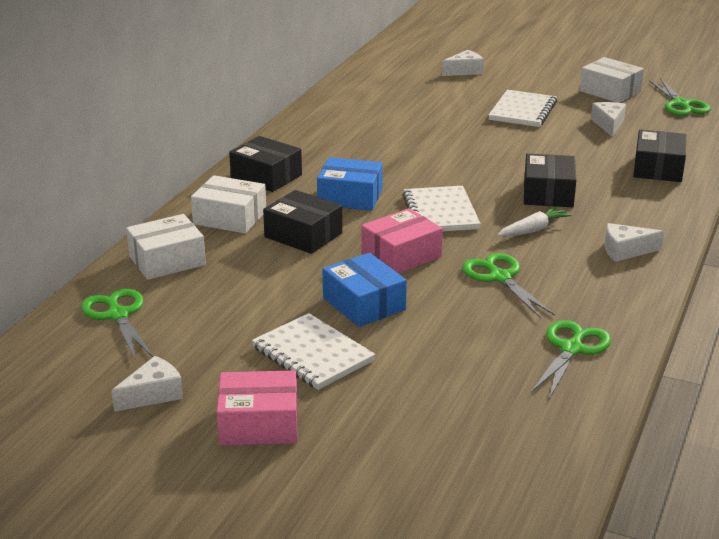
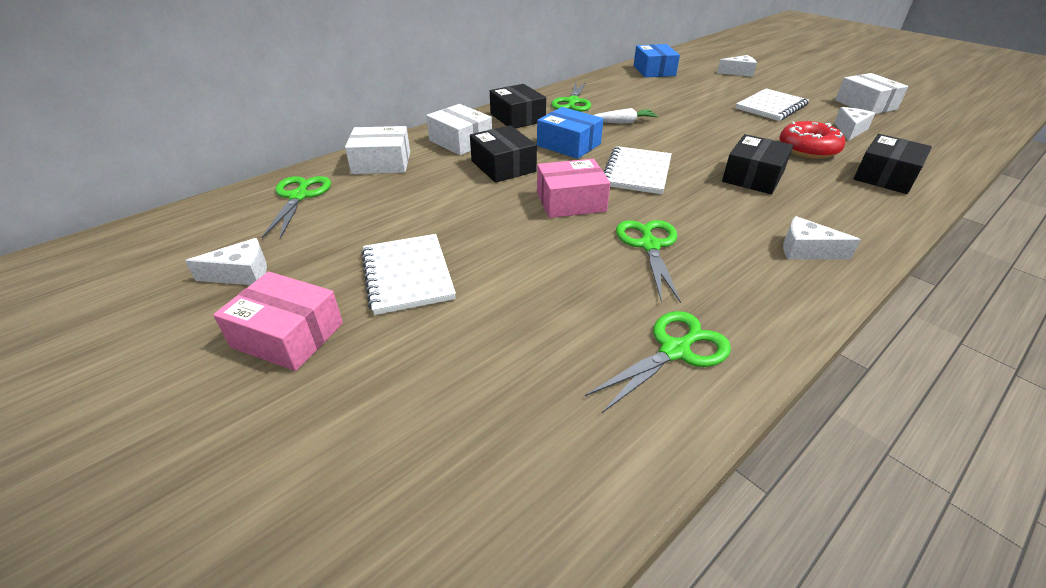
camera: 25 degrees right, 10 degrees up
blue box [322,253,407,327] -> blue box moved to [633,44,680,78]
white carrot [497,206,572,237] -> white carrot moved to [594,108,658,124]
green scissors [649,78,711,116] -> green scissors moved to [551,82,591,112]
none -> red donut [780,121,845,159]

